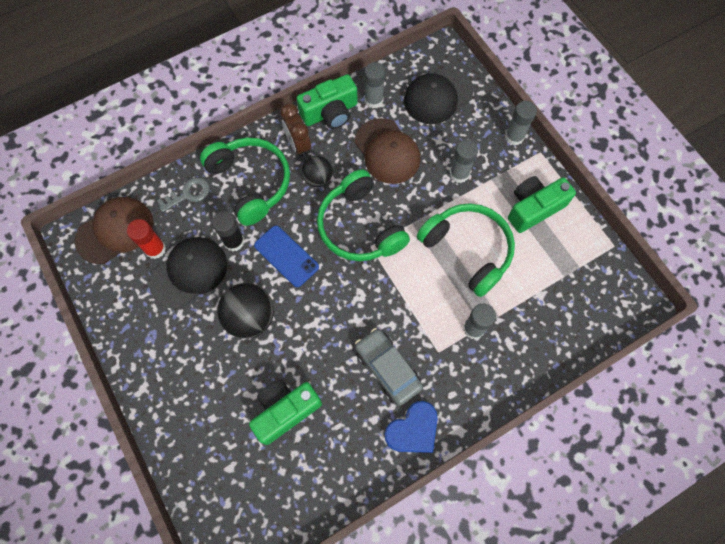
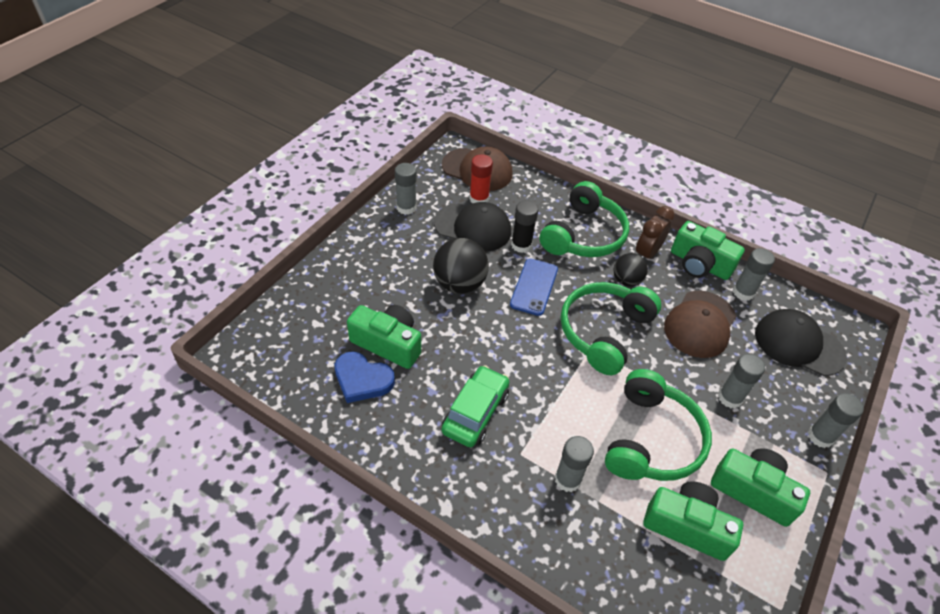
camera: 60 degrees right, 20 degrees down
grey key [157,177,210,212] -> none
grey car [355,328,423,406] -> green car [442,365,510,447]
blue heart [384,401,438,453] -> blue heart moved to [335,352,395,403]
none -> grey glue stick [395,163,417,215]
none -> green camera [643,481,743,561]

